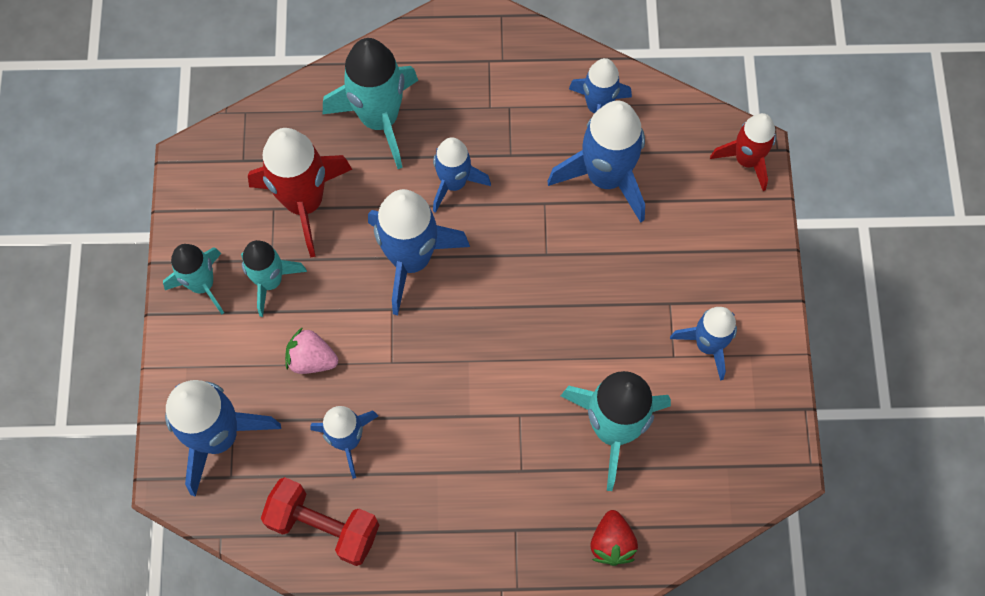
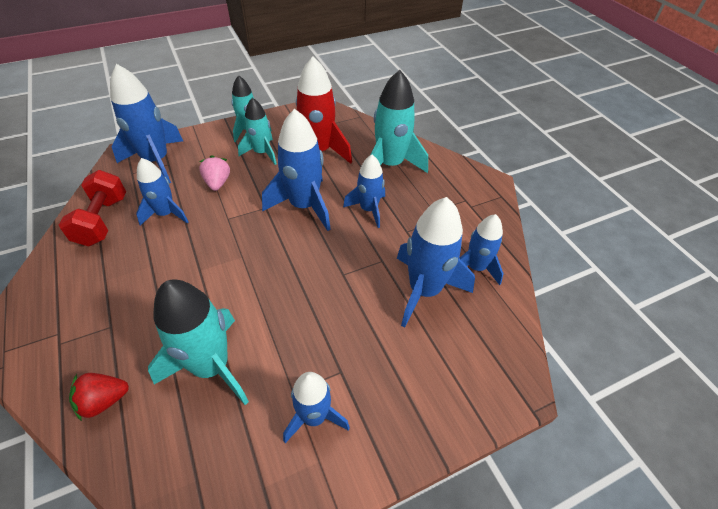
camera: 65 degrees right, 20 degrees down
red rocket [710,113,776,191] -> none

